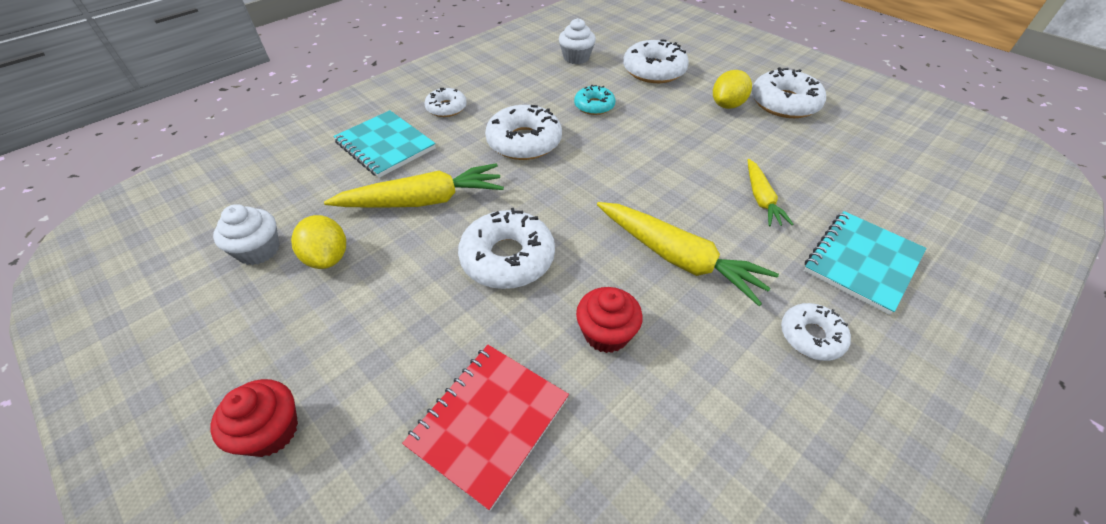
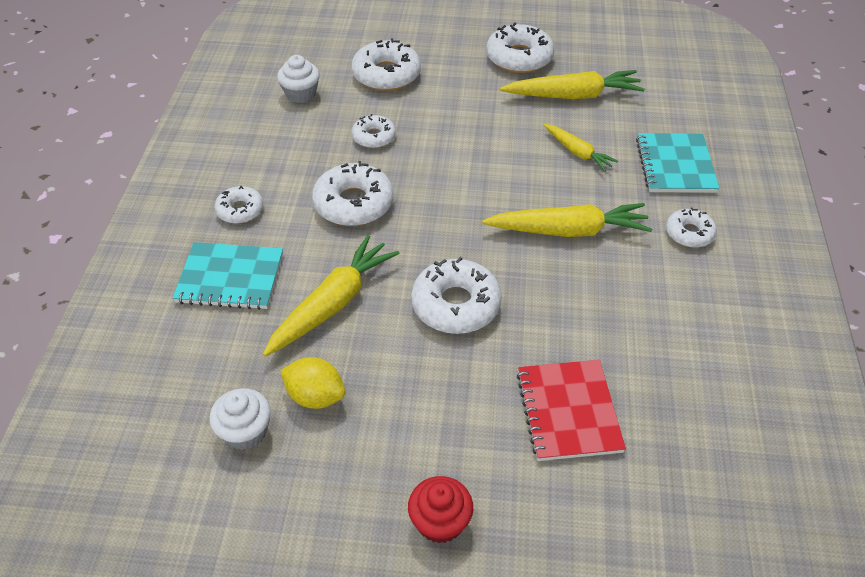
camera: 40 degrees left, 0 degrees up
turquoise donut [574,85,615,115] -> white donut [352,114,396,148]
red cupcake [576,287,643,353] -> none
yellow lemon [713,70,752,109] -> none
none -> yellow carrot [500,70,645,99]

